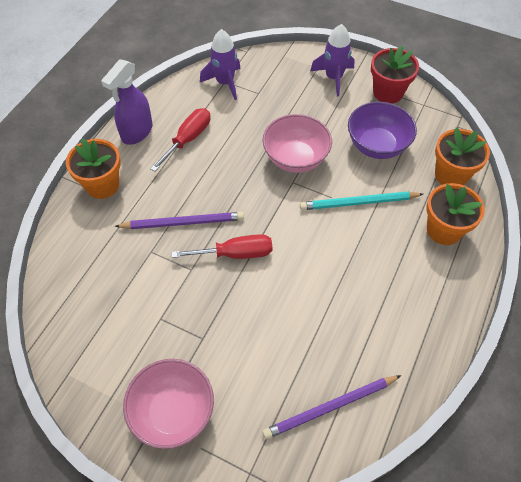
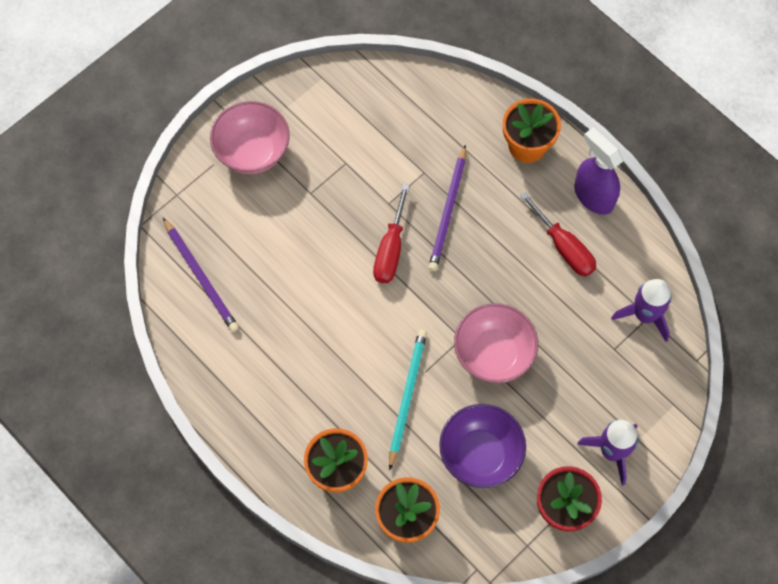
camera: 110 degrees right, 10 degrees up
purple pencil [262,375,401,439] -> purple pencil turned 150 degrees clockwise [163,218,239,332]

